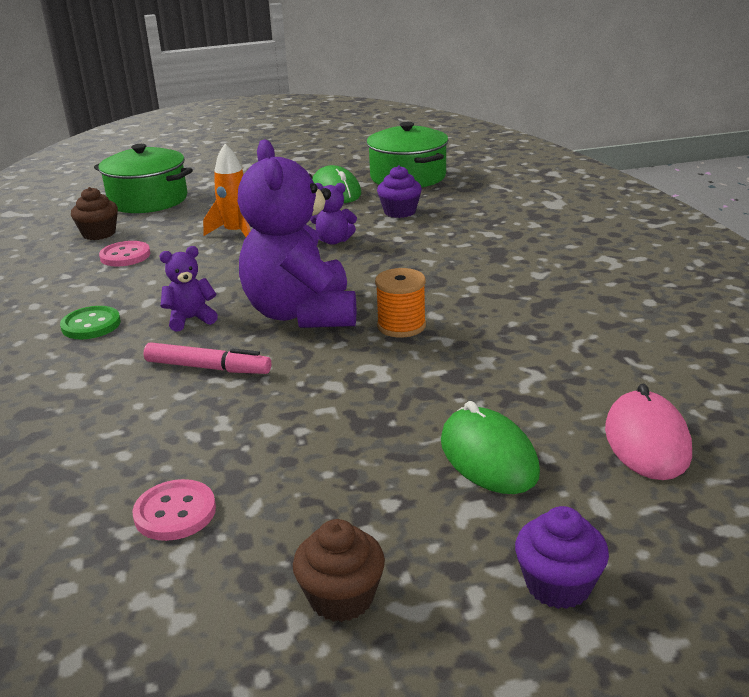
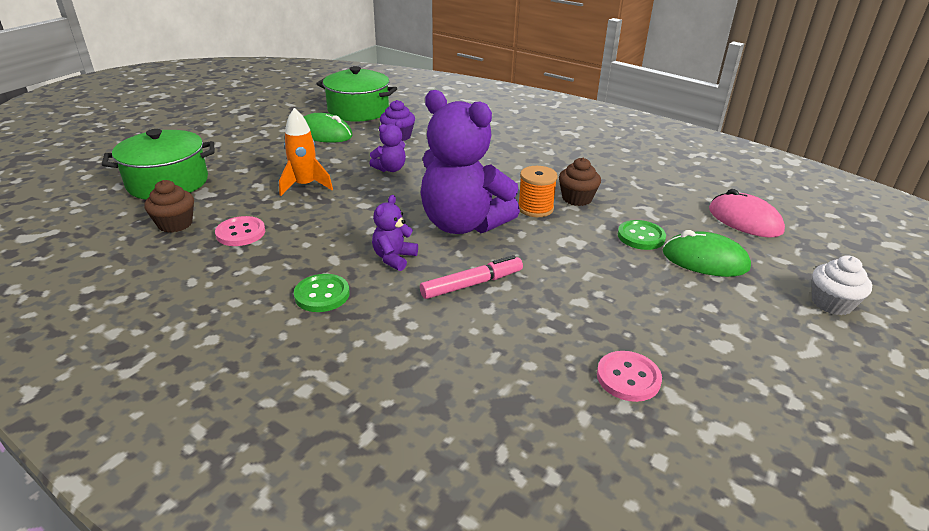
camera: 45 degrees left, 5 degrees up
brown cupcake [293,519,385,622] -> brown cupcake moved to [559,158,601,206]
purple cupcake [515,506,609,609] -> white cupcake [812,255,872,315]
none -> green button [618,220,666,250]

